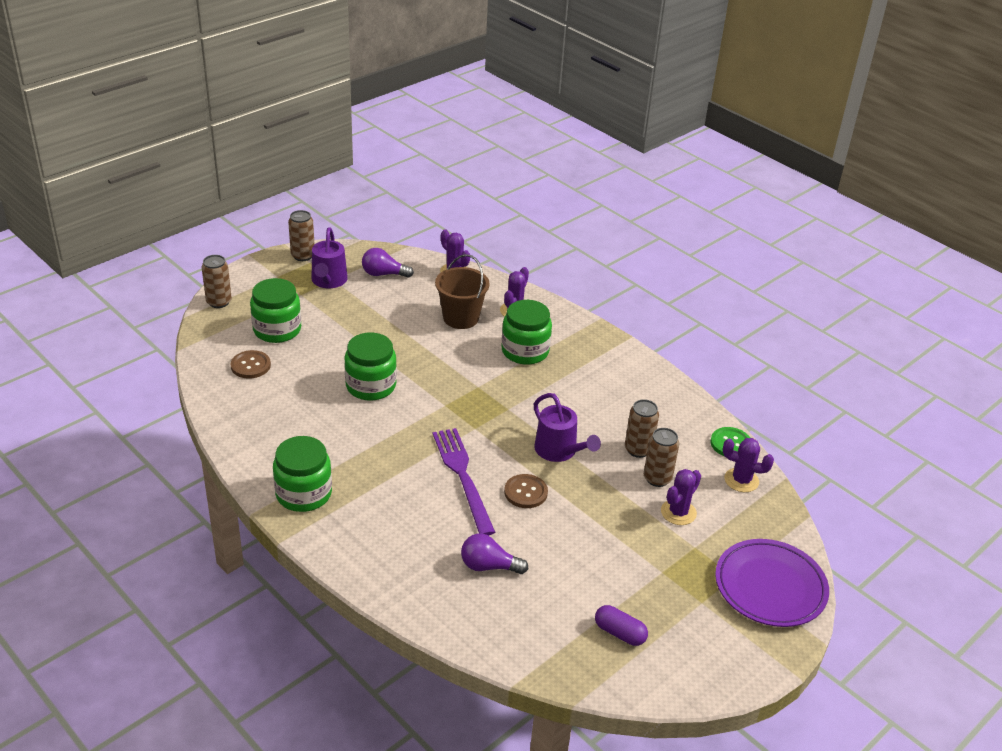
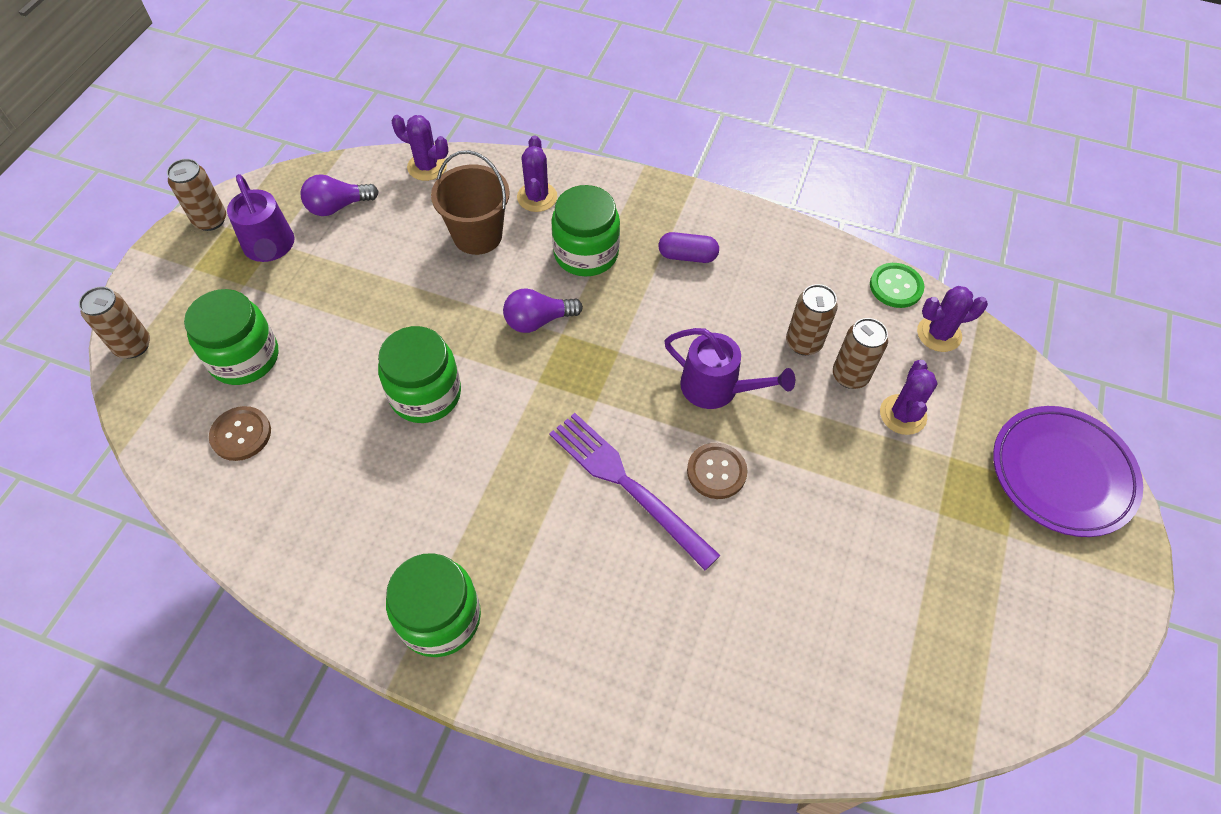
camera: 25 degrees left, 20 degrees up
purple light bulb [461,534,528,574] -> purple light bulb moved to [503,288,583,333]
purple capsule [595,605,648,646] -> purple capsule moved to [659,232,719,263]

